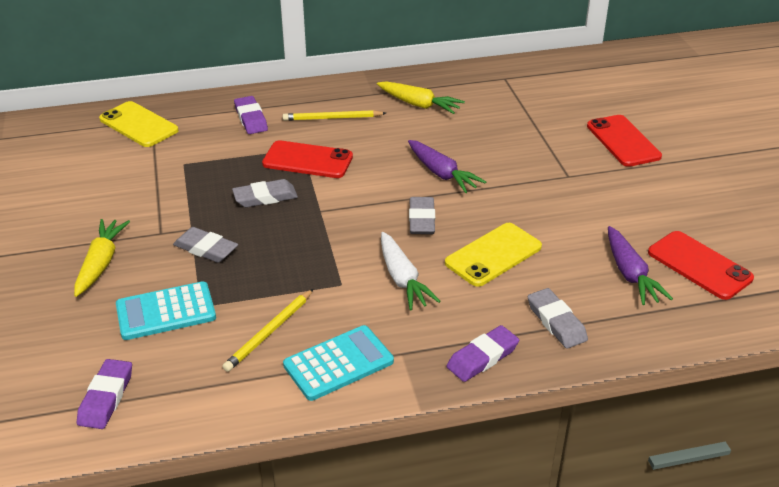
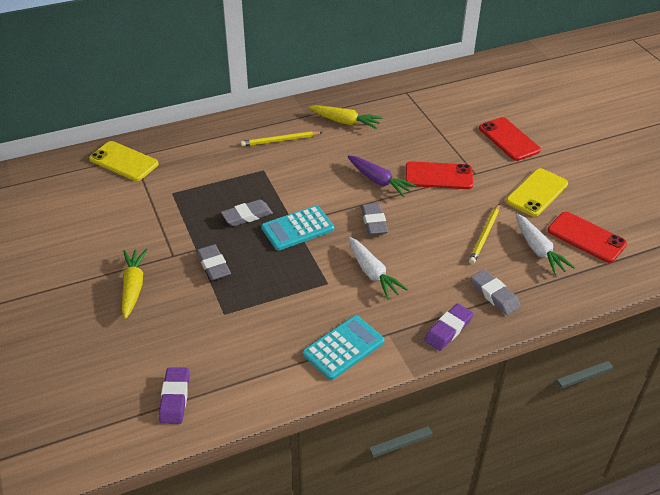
camera: 10 degrees left, 5 degrees up
turquoise calculator [116,281,216,340] -> turquoise calculator moved to [261,205,334,251]
grey eraser [173,227,238,263] -> grey eraser turned 45 degrees clockwise [196,244,231,281]
yellow pencil [222,289,313,372] -> yellow pencil moved to [469,203,500,264]
purple eraser [234,96,268,134] -> none
red phone [262,140,353,178] -> red phone moved to [405,161,473,189]
yellow phone [445,223,542,287] -> yellow phone moved to [506,168,568,217]
purple carrot [608,226,673,305] -> white carrot [516,214,575,275]

